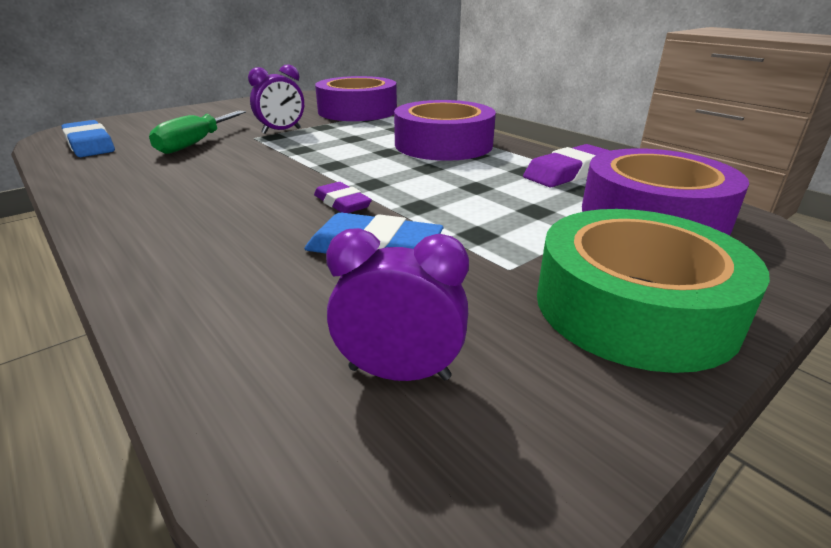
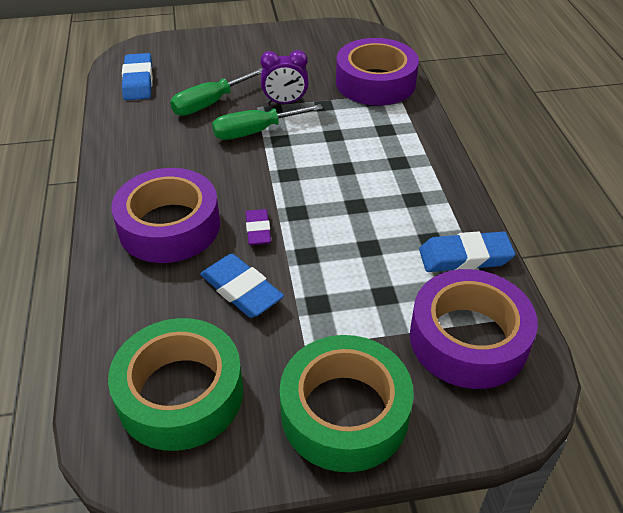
camera: 30 degrees right, 15 degrees up
purple clock [326,228,469,381] -> green tape [108,318,243,451]
purple tape [394,100,496,161] -> purple tape moved to [111,168,220,263]
purple eraser [523,144,610,187] -> blue eraser [419,231,515,272]
none -> green screwdriver [212,104,323,140]

